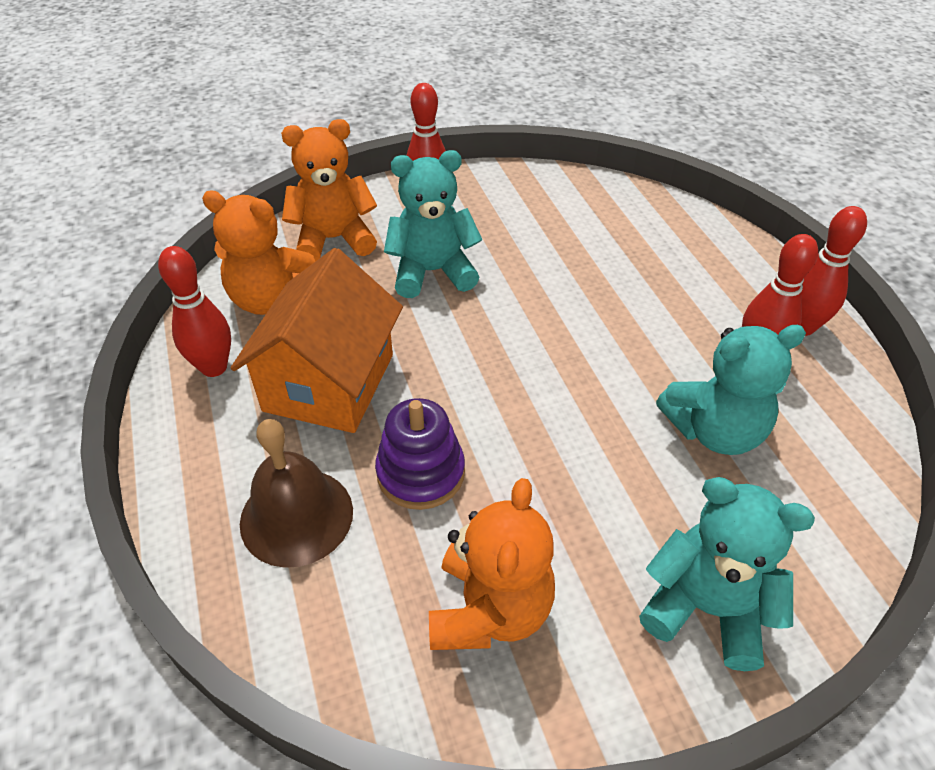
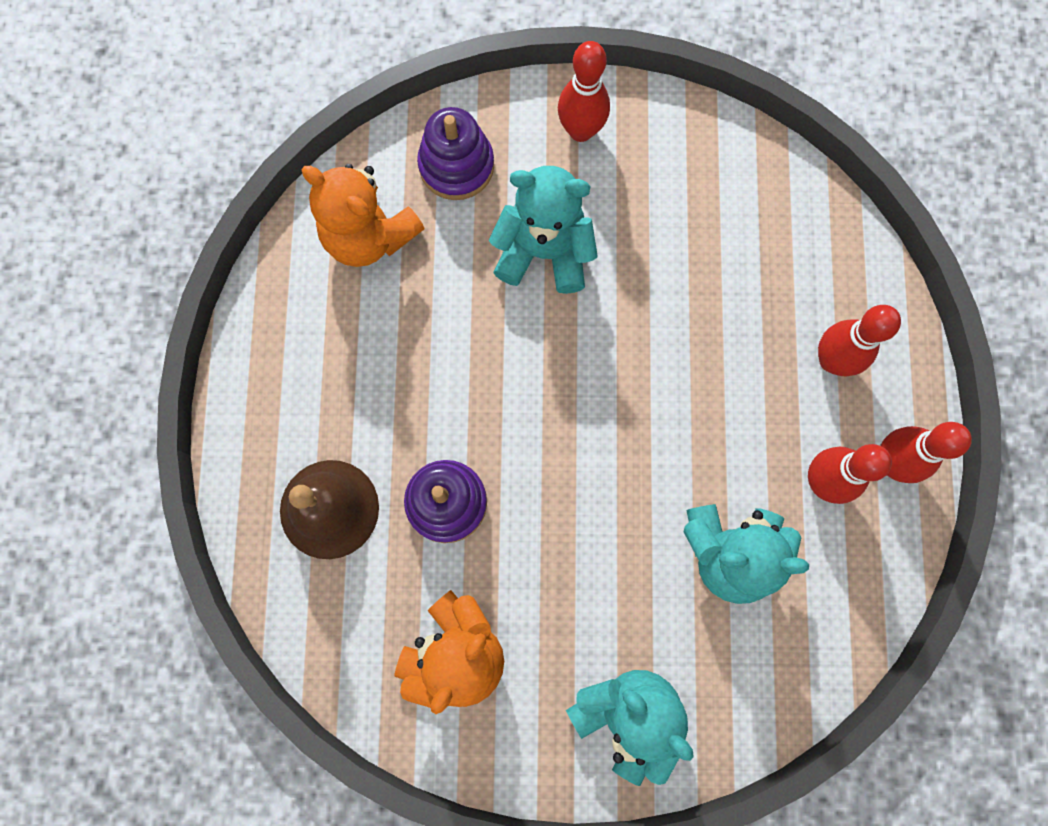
camera: 20 degrees right, 30 degrees up
red bowling pin [158,246,231,377] -> red bowling pin moved to [818,305,901,376]
orange house [231,248,403,433] -> none
orange teddy bear [281,119,377,262] -> purple stacking toy [417,107,494,200]

